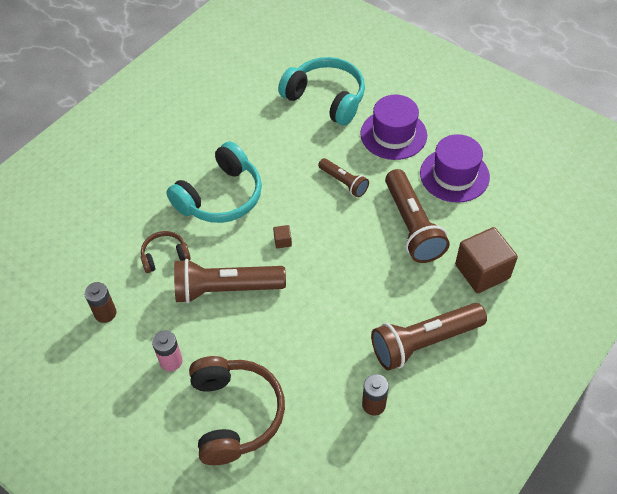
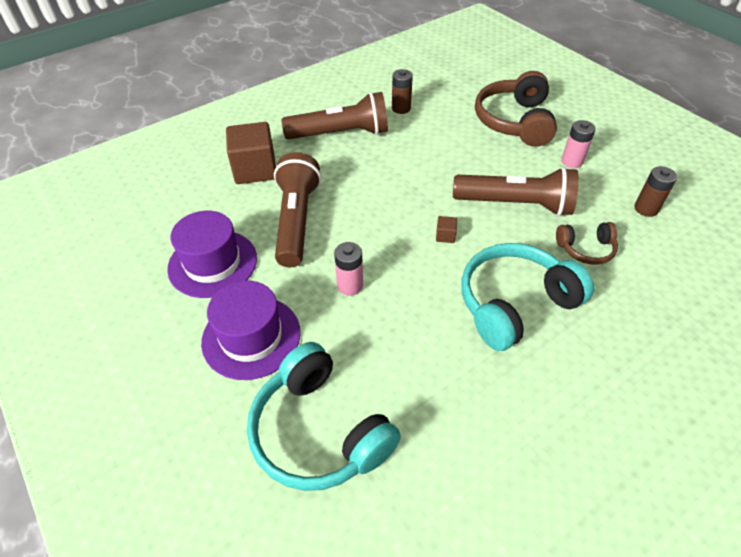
camera: 165 degrees left, 5 degrees down
brown flashlight [318,158,369,197] -> pink battery [334,242,363,296]

